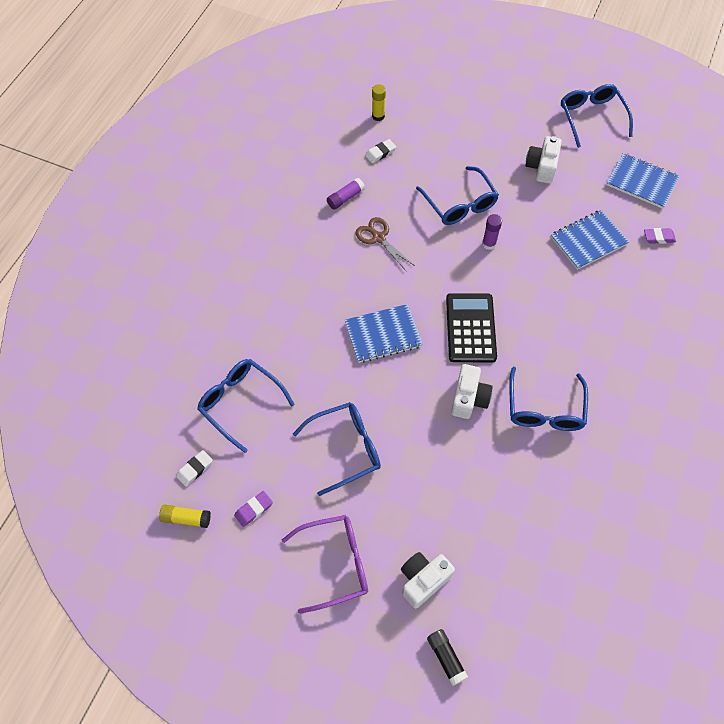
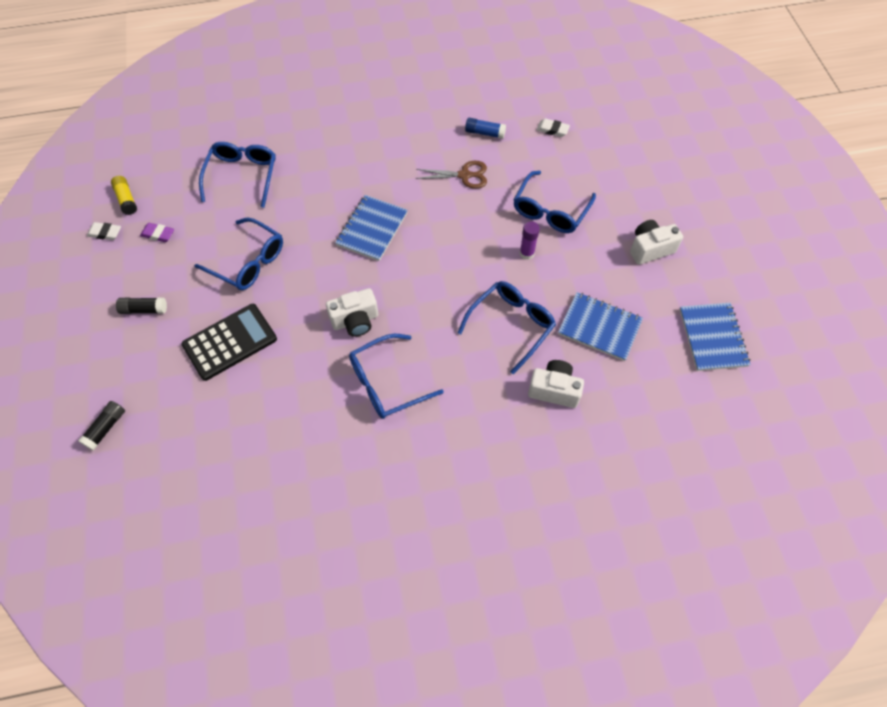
camera: 55 degrees right, 0 degrees up
white eraser [176,450,213,487] -> white eraser moved to [87,222,121,240]
purple glasses [282,515,368,614] -> black glue stick [116,298,167,314]
purple glue stick [327,178,365,210] -> blue glue stick [465,118,506,139]
blue notebook [345,304,423,363] -> blue notebook turned 75 degrees clockwise [335,195,408,261]
brown scissors [356,217,415,271] -> brown scissors turned 75 degrees clockwise [416,161,487,189]
yellow glue stick [372,84,386,121] -> none
white camera [401,552,455,608] -> white camera moved to [528,360,584,408]
black calculator [446,293,497,362] -> black calculator moved to [182,304,277,381]
blue glasses [561,84,633,148] -> blue glasses moved to [458,281,556,374]
purple eraser [644,228,676,244] -> none

